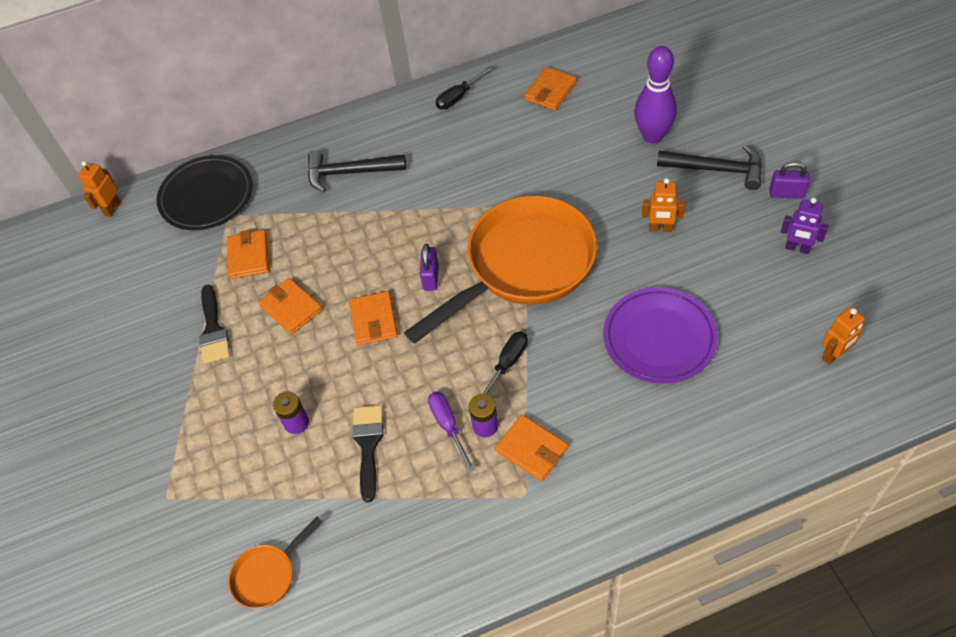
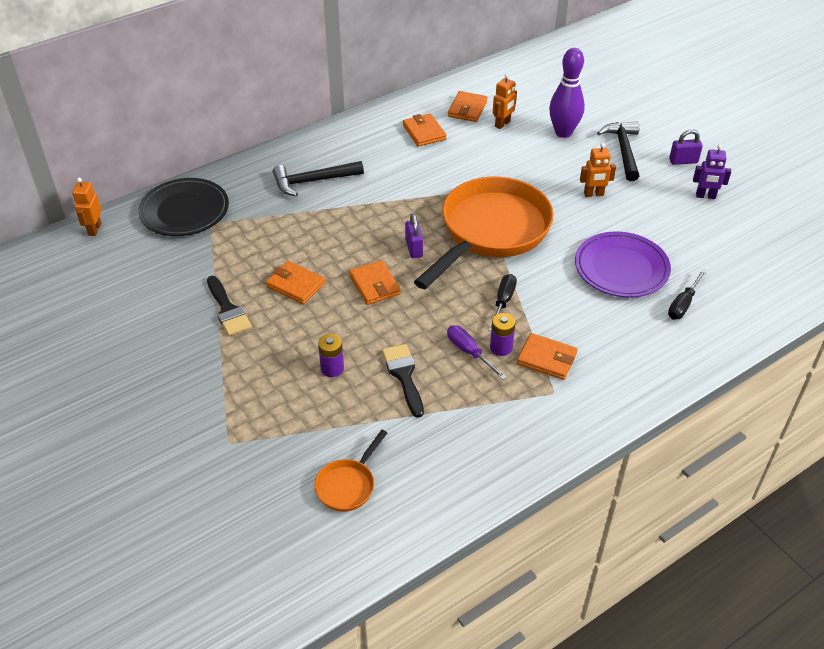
camera: 20 degrees left, 10 degrees down
orange wallet [227,230,269,279] -> orange wallet moved to [403,113,447,147]
black screwdriver [435,66,493,110] -> black screwdriver moved to [668,269,707,319]
black hammer [657,145,762,190] -> black hammer turned 90 degrees counterclockwise [597,122,639,181]
orange robot [822,307,865,365] -> orange robot moved to [493,74,517,129]

